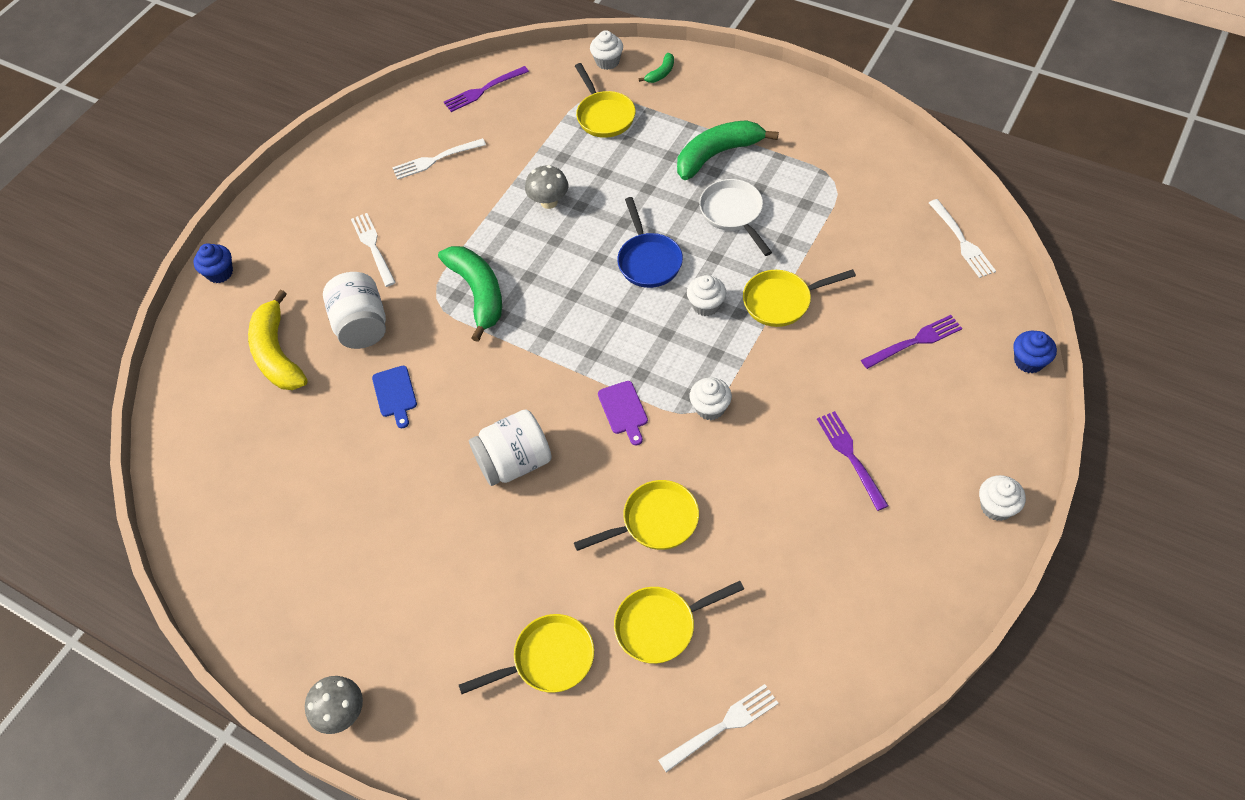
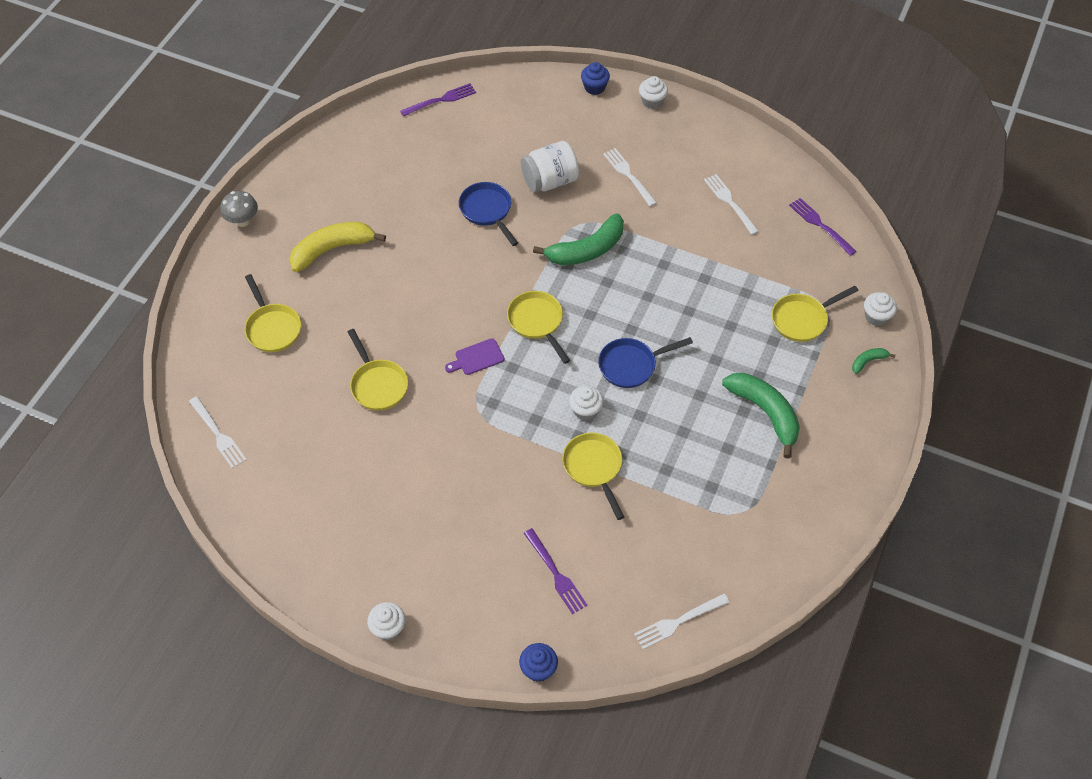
camera: 80 degrees right, 0 degrees up
yellow banana [248,290,308,390] -> yellow banana moved to [289,222,386,272]
white fork [351,213,396,287] -> white fork turned 90 degrees counterclockwise [603,148,657,206]
blue cutting board [372,366,417,428] -> blue pan [459,182,518,246]
white jar [469,409,552,486] -> none
grey mushroom [525,165,568,209] -> none
yellow pan [614,581,744,664] -> yellow pan moved to [507,291,570,364]
green banana [639,53,674,83] -> green banana turned 120 degrees clockwise [852,348,895,374]
white cupcake [690,377,732,420] -> white cupcake moved to [639,76,668,109]
white pan [699,179,772,256] -> none
purple fork [817,411,889,511] -> purple fork moved to [400,83,476,116]

